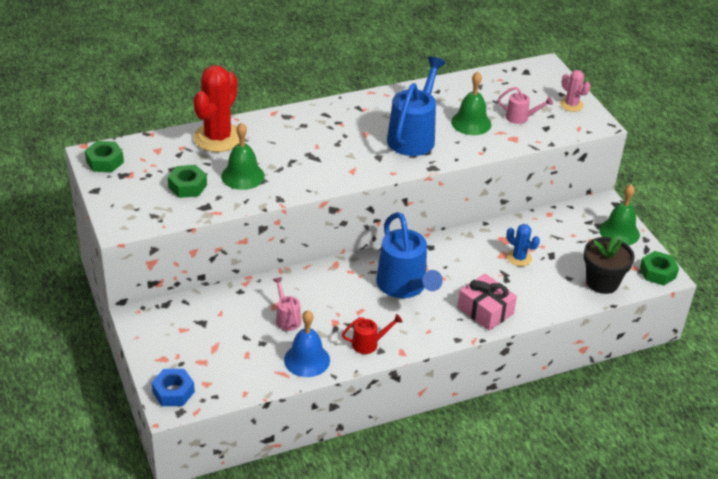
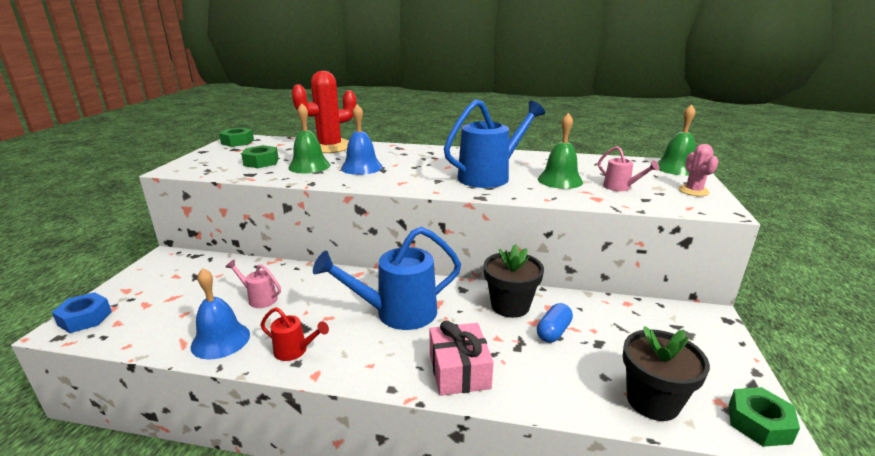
camera: 35 degrees right, 15 degrees down
pink watering can [273,277,301,331] -> pink watering can turned 75 degrees counterclockwise [226,260,281,308]
blue watering can [376,212,443,298] -> blue watering can turned 60 degrees clockwise [313,227,461,330]
blue cactus [507,224,540,266] -> blue capsule [537,303,573,343]
green bell [599,184,640,245] -> green bell moved to [657,104,696,175]
none -> blue bell [341,104,383,175]
none -> black flower pot [484,244,544,318]

